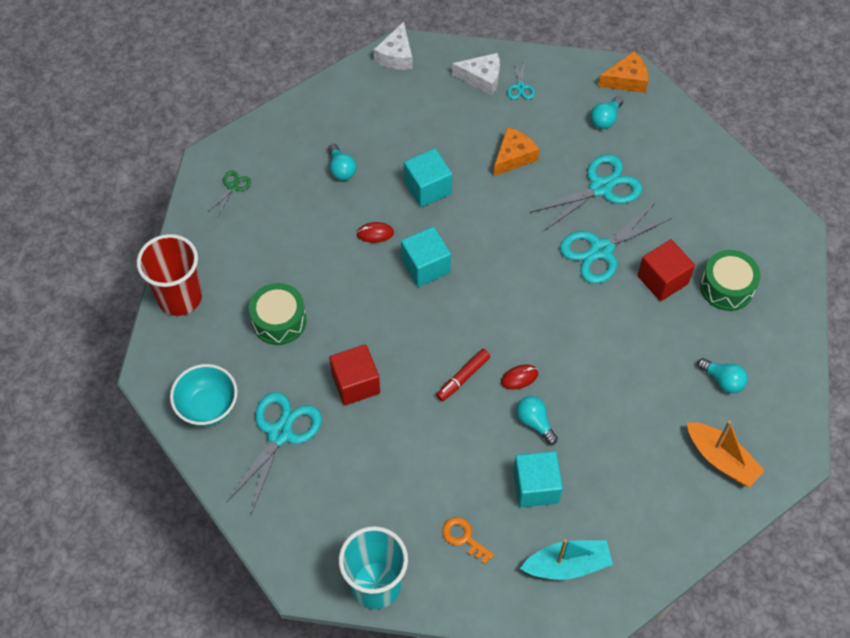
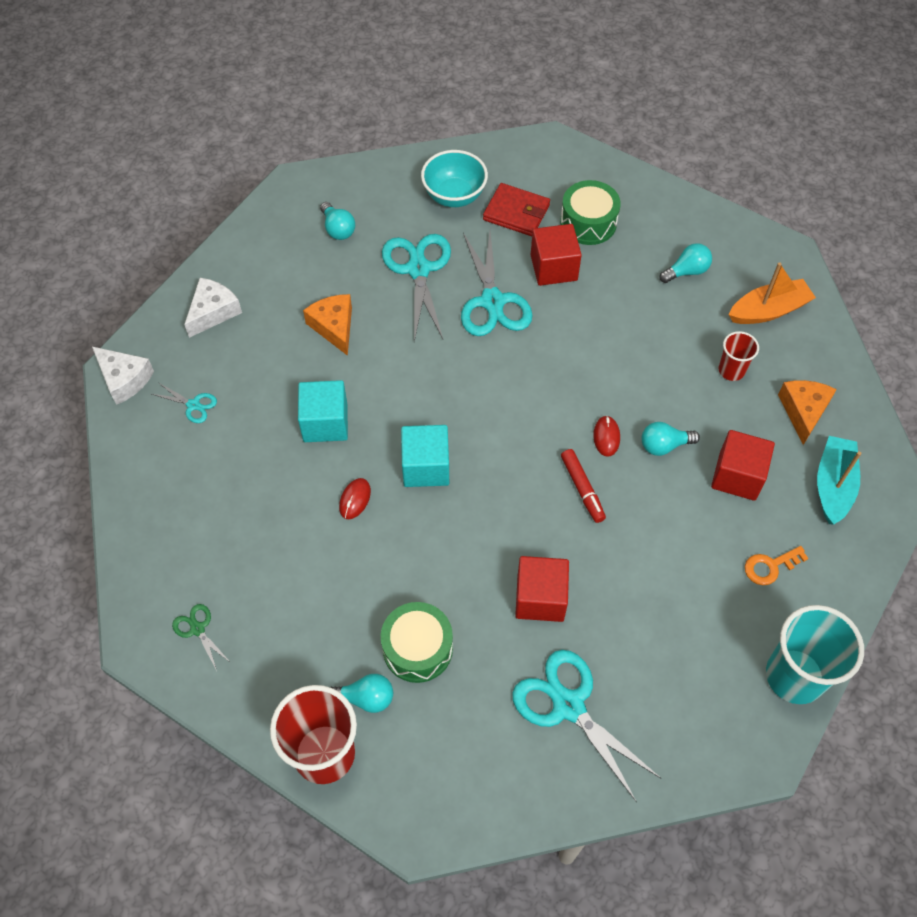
camera: 65 degrees left, 0 degrees up
turquoise bowl [170,364,238,426] -> turquoise bowl moved to [421,150,488,207]
turquoise light bulb [328,144,357,180] -> turquoise light bulb moved to [330,674,393,713]
turquoise scissors [507,60,535,99] -> turquoise scissors moved to [152,383,217,423]
turquoise cube [513,451,563,507] -> red cube [711,430,775,501]
orange cheese [598,51,648,93] -> orange cheese moved to [778,380,837,445]
none -> red wallet [483,183,550,236]
none -> red cup [719,331,759,381]

